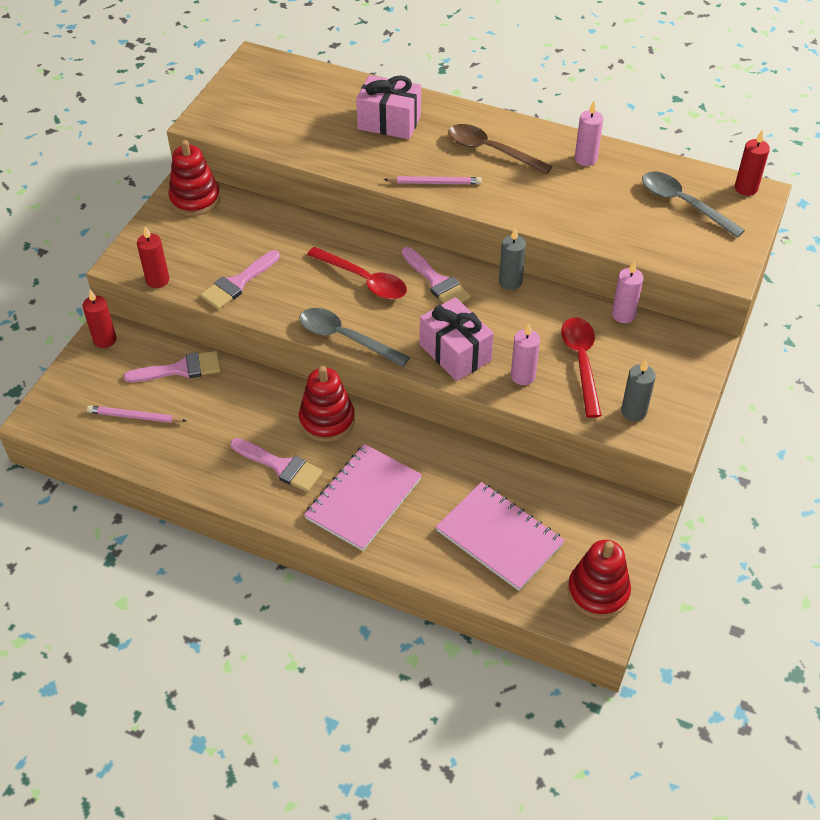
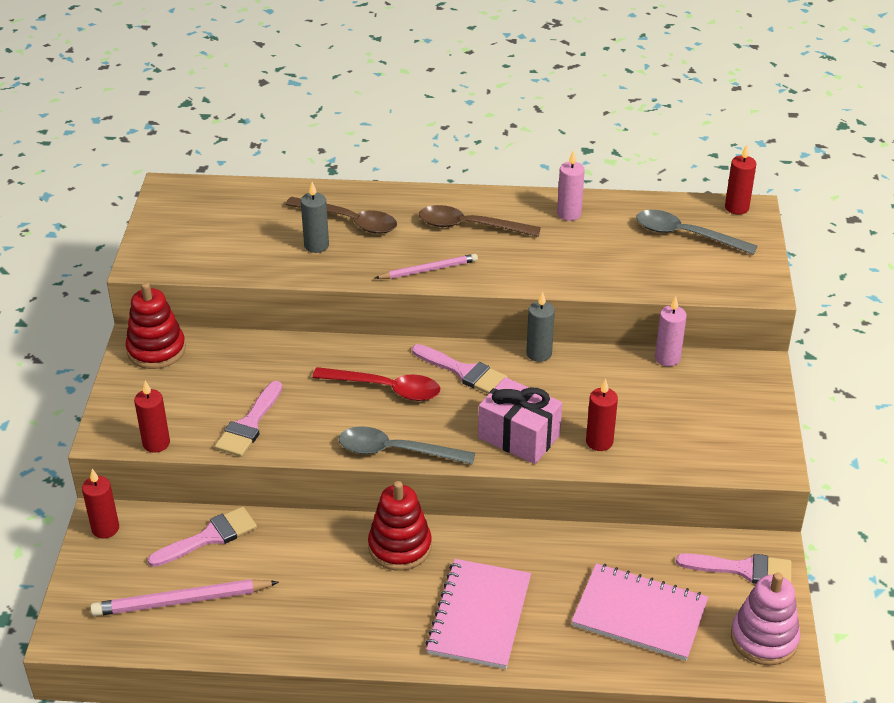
camera: 20 degrees left, 10 degrees down
pink pencil [87,405,187,423] -> pink pencil [90,579,279,616], size x1.53
pink brush [230,438,323,492] -> pink brush moved to [676,553,791,584]
pink gift [356,75,421,139] -> brown spoon [285,197,397,234]
pink candle [511,323,540,385] -> red candle [586,379,618,451]
red spoon [561,317,602,418] -> none
red stacking toy [568,540,631,619] -> pink stacking toy [731,573,800,665]
grey candle [621,359,656,421] -> grey candle moved to [301,182,329,253]

